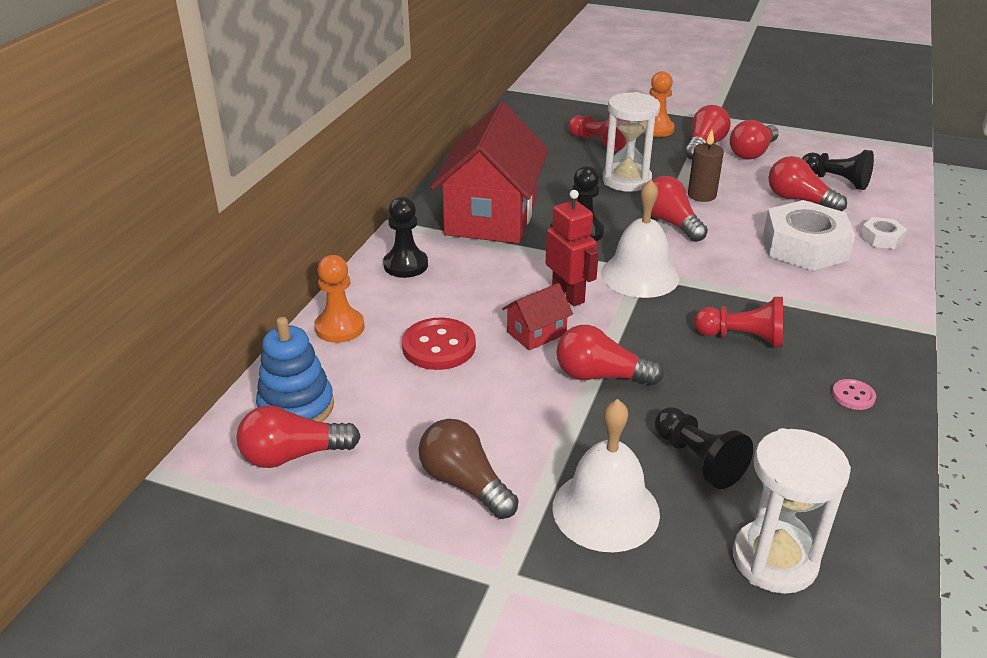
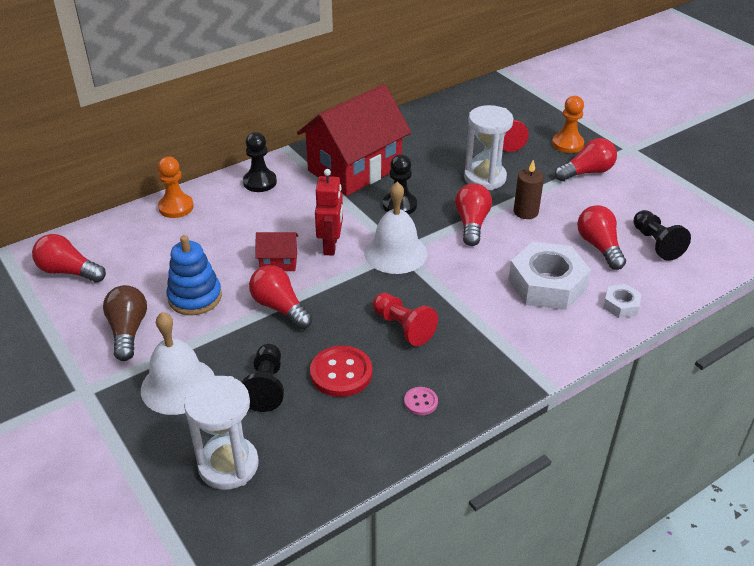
camera: 35 degrees right, 5 degrees up
blue stacking toy [256,317,334,422] -> blue stacking toy moved to [166,235,222,315]
red button [402,318,476,370] -> red button moved to [310,346,372,397]
red light bulb [730,120,779,160] -> none

